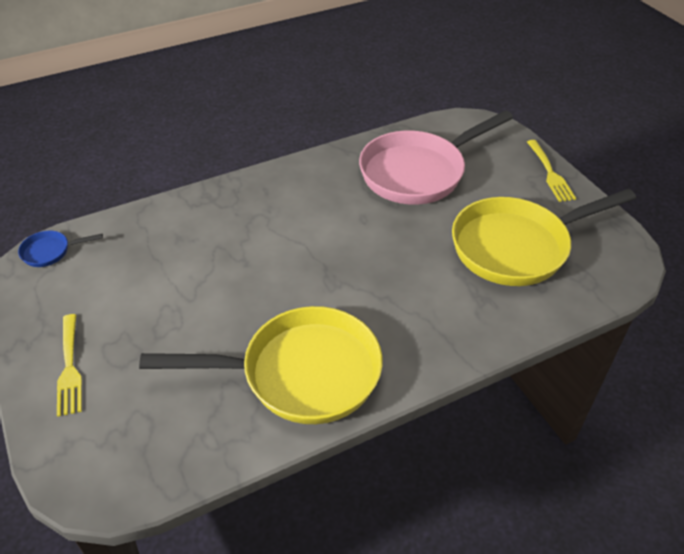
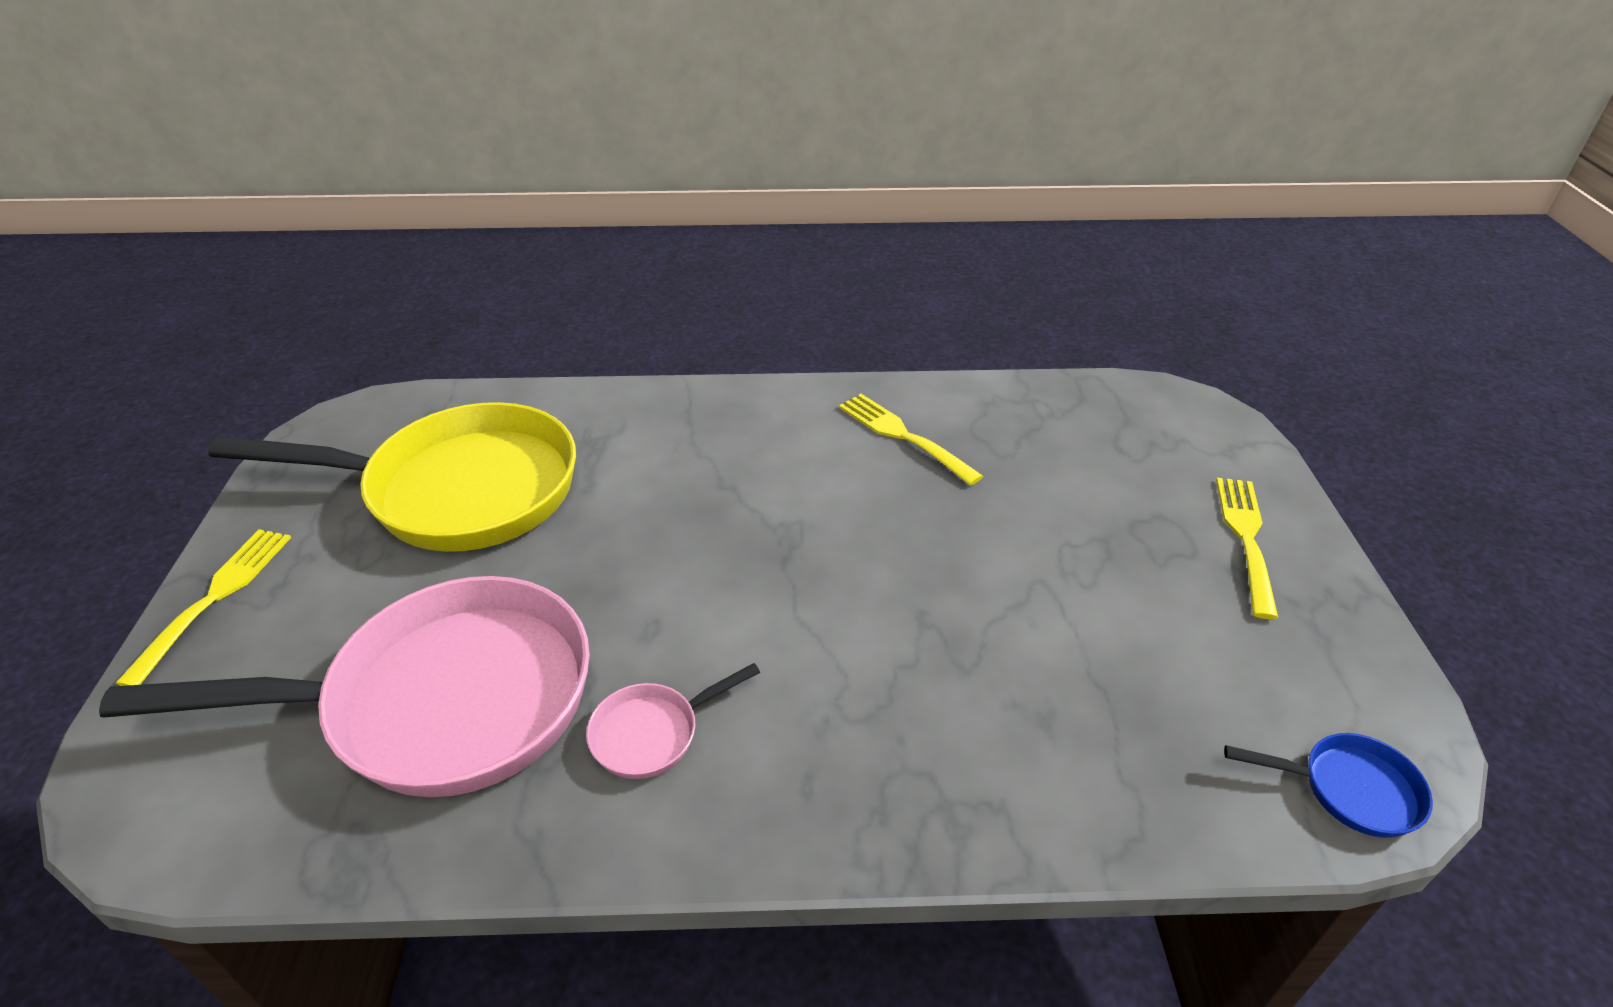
camera: 155 degrees left, 5 degrees down
yellow pan [139,306,383,424] -> yellow fork [839,394,983,486]
none -> pink pan [586,663,760,779]

